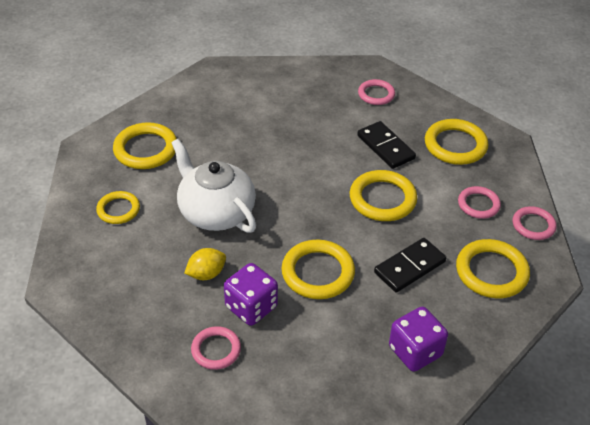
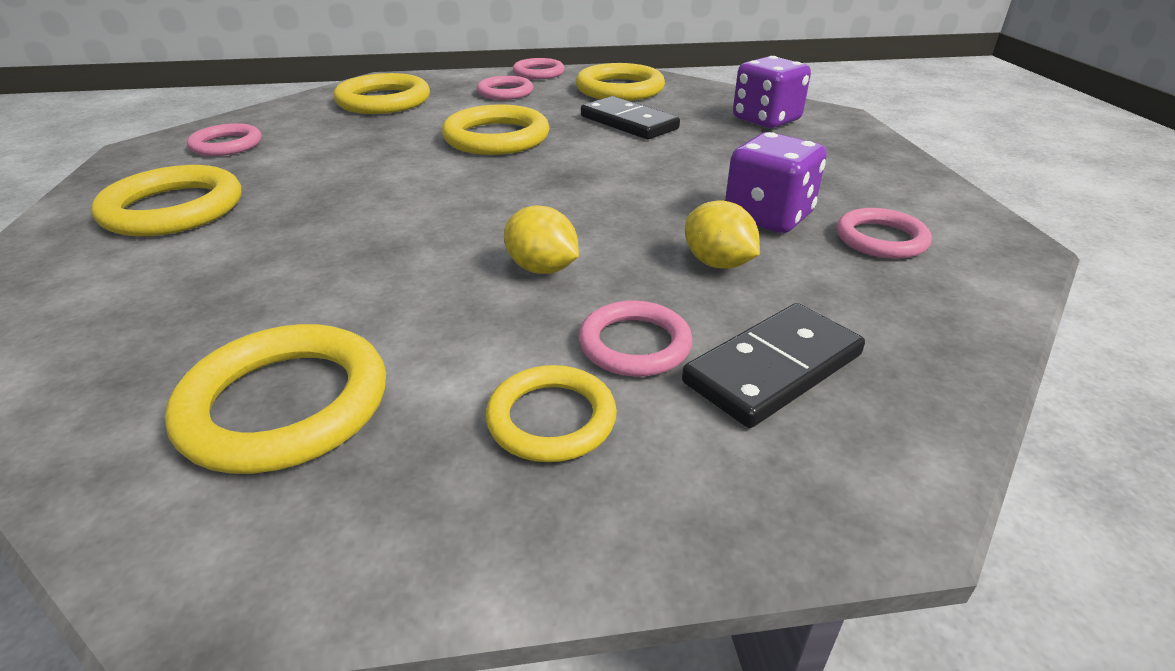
camera: 95 degrees left, 10 degrees down
white teapot [171,139,256,233] -> yellow lemon [504,205,579,274]
yellow ring [281,239,355,299] -> yellow ring moved to [91,165,241,236]
black domino [357,121,416,169] -> black domino moved to [682,303,865,428]
none -> pink ring [579,301,693,377]

